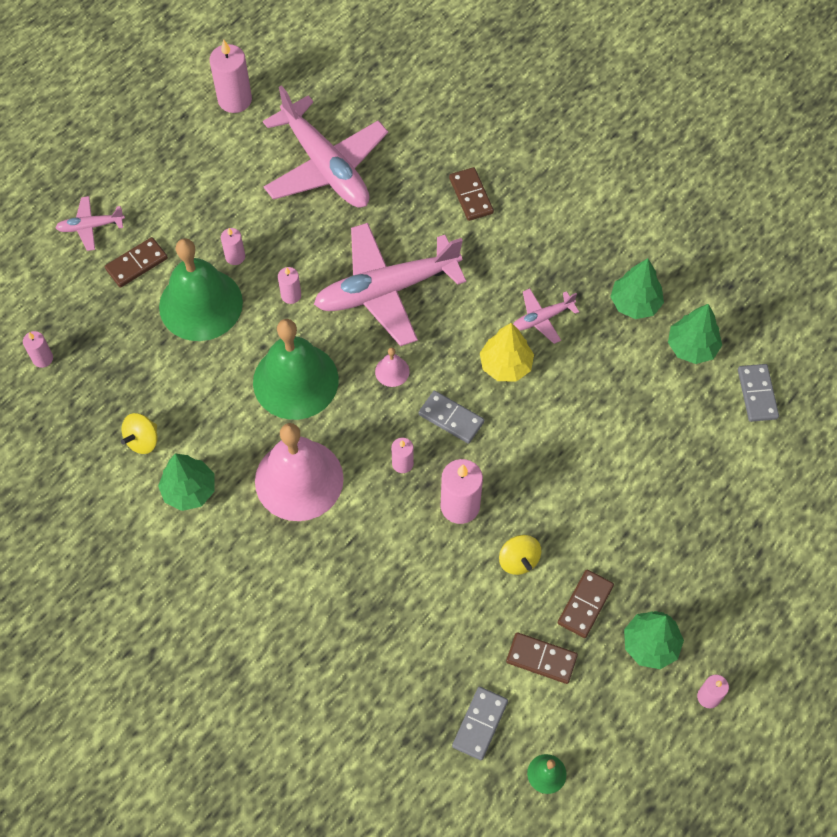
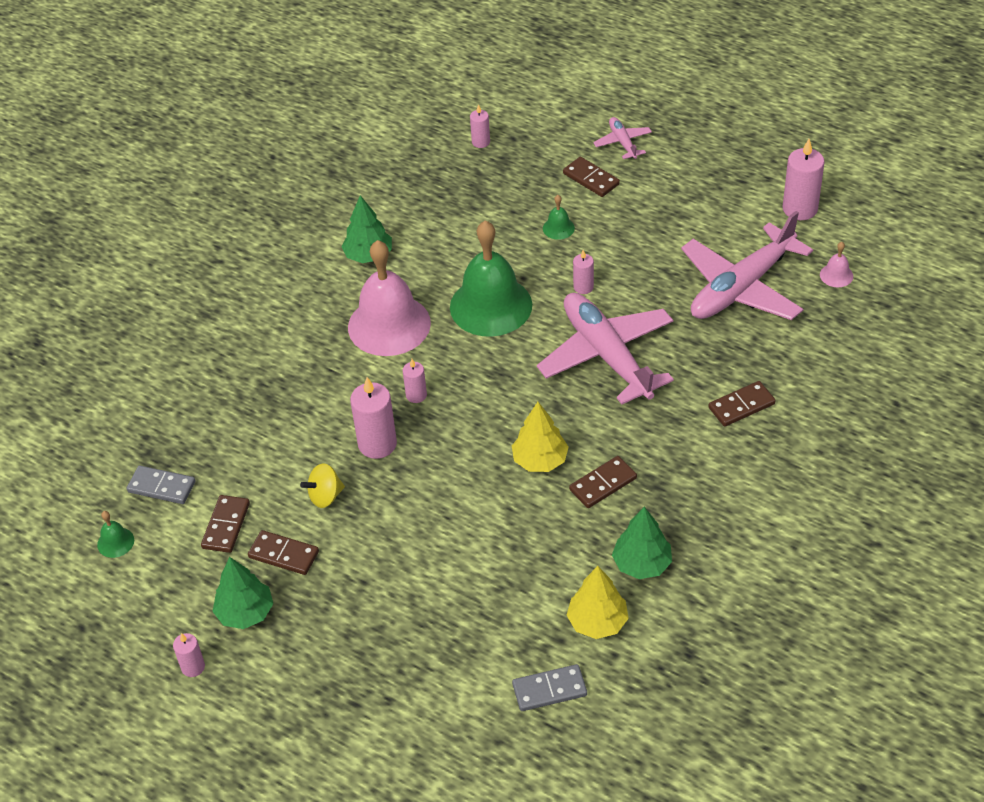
camera: 85 degrees right, 15 degrees down
yellow spinning top [121,413,157,454] -> none
green bell [159,238,243,341] -> green bell [543,195,575,240], size x0.40
pink candle [221,228,245,265] -> none
pink bell [375,347,410,387] -> pink bell moved to [820,242,853,287]
grey domino [419,391,484,444] -> none
pink plane [513,289,579,344] -> brown domino [569,456,637,508]
green tree [668,304,722,364] -> yellow tree [566,566,629,639]

